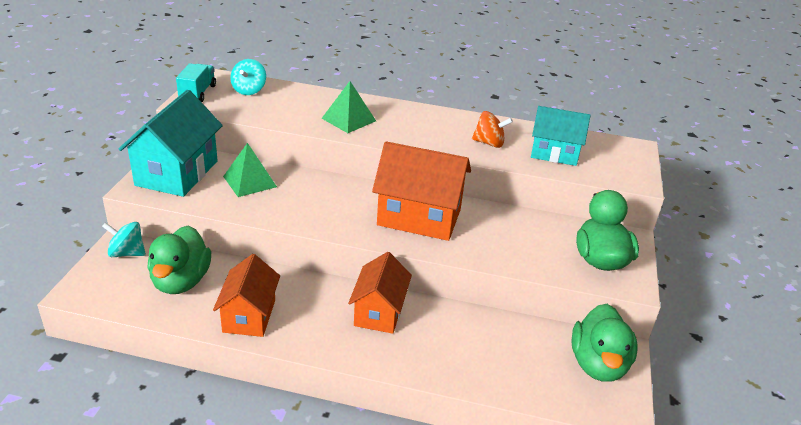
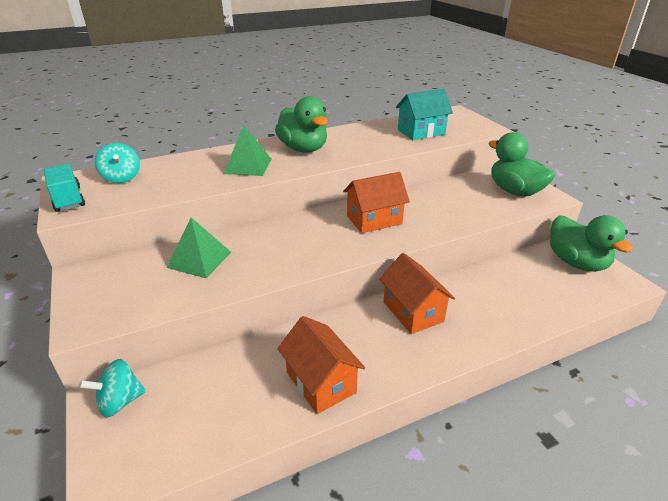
camera: 35 degrees left, 0 degrees up
turquoise house [118,90,223,197] -> none
green duck [147,225,211,294] -> green duck moved to [275,96,328,152]
orange house [372,141,471,241] -> orange house [343,172,410,233], size x0.65
orange spinning top [472,111,513,148] -> none

